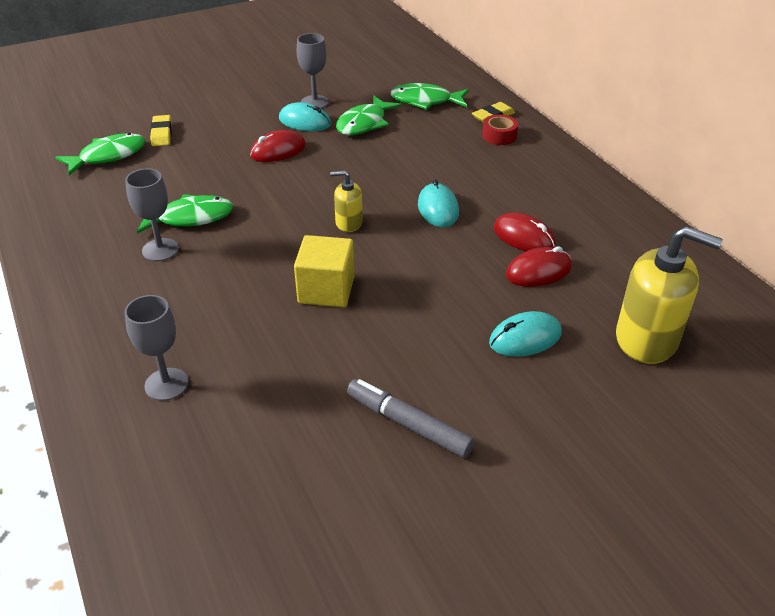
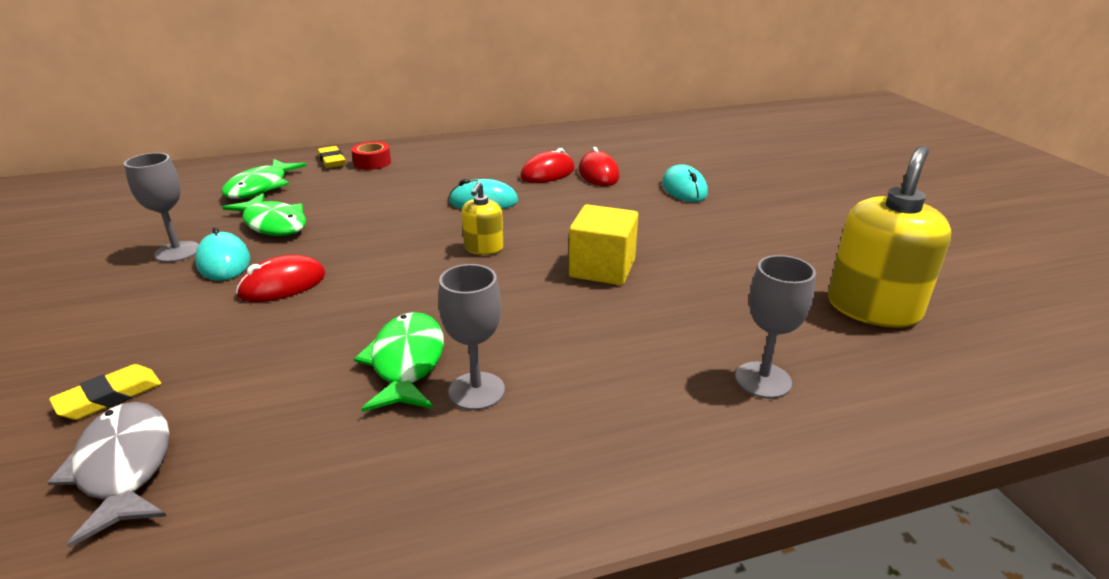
camera: 80 degrees left, 10 degrees down
green fish [55,133,145,175] -> grey fish [47,402,170,548]
yellow eraser [150,115,172,146] -> yellow eraser turned 45 degrees counterclockwise [49,364,161,420]
red mouse [250,130,306,162] -> red mouse turned 75 degrees clockwise [236,255,326,302]
turquoise mouse [279,102,331,131] -> turquoise mouse turned 60 degrees counterclockwise [195,227,250,281]
grey marker [347,379,475,458] -> none
yellow soap dispenser [616,226,723,364] -> yellow soap dispenser moved to [828,146,951,328]

